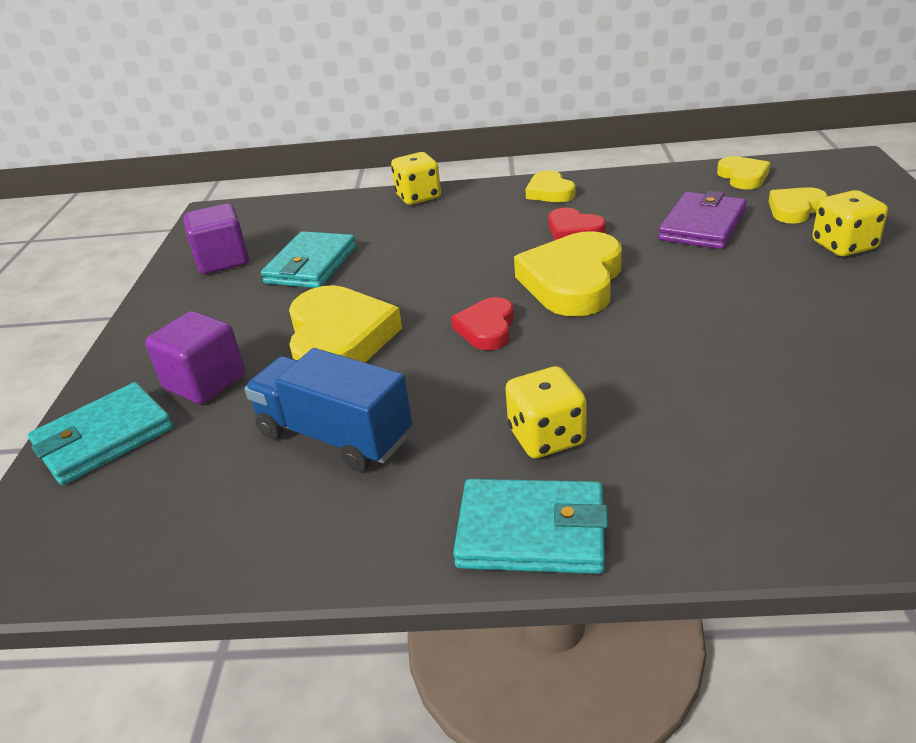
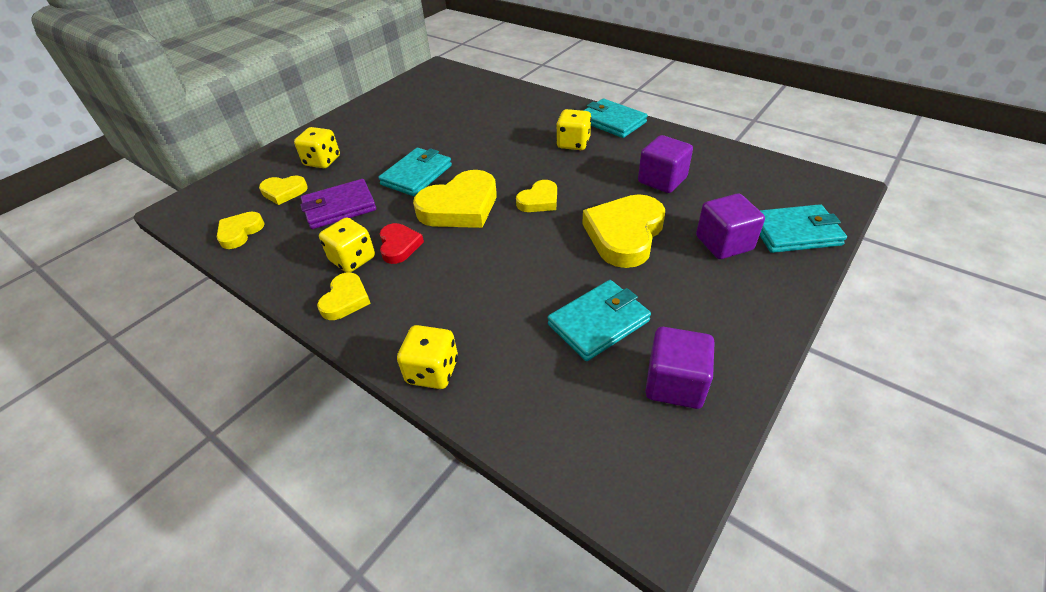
camera: 145 degrees left, 10 degrees up
blue truck [244,348,412,472] -> purple cube [638,135,693,193]
red heart [451,297,514,350] -> yellow heart [516,180,557,212]
none -> yellow dice [319,217,375,273]
none -> turquoise wallet [378,148,452,196]

